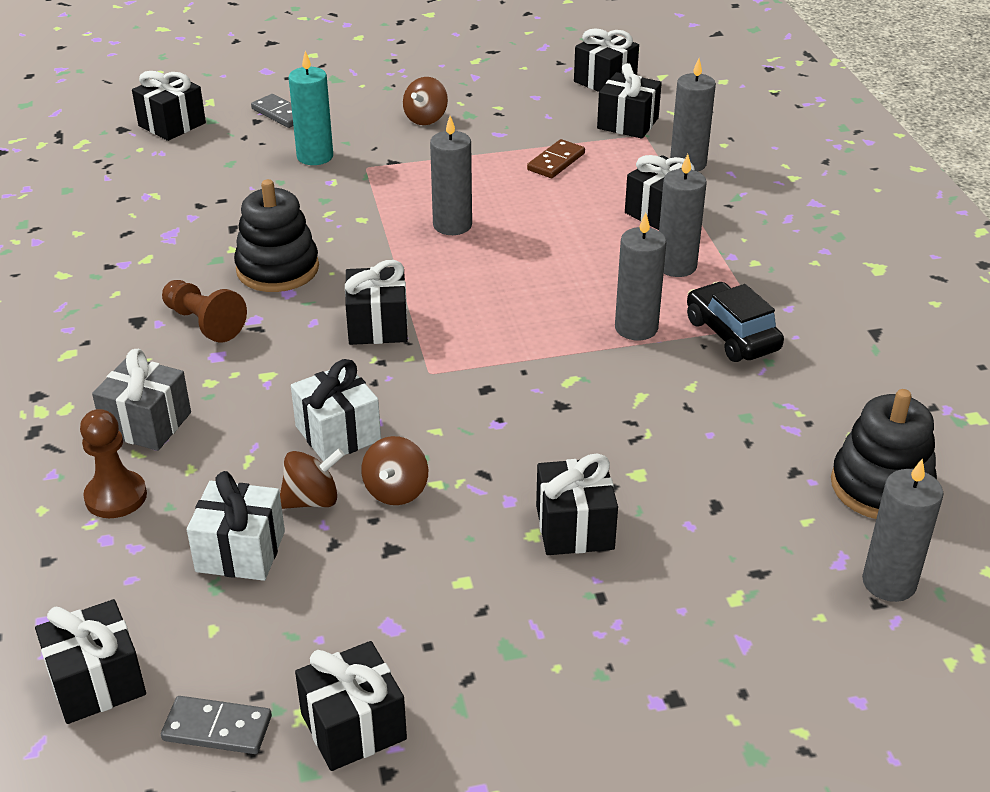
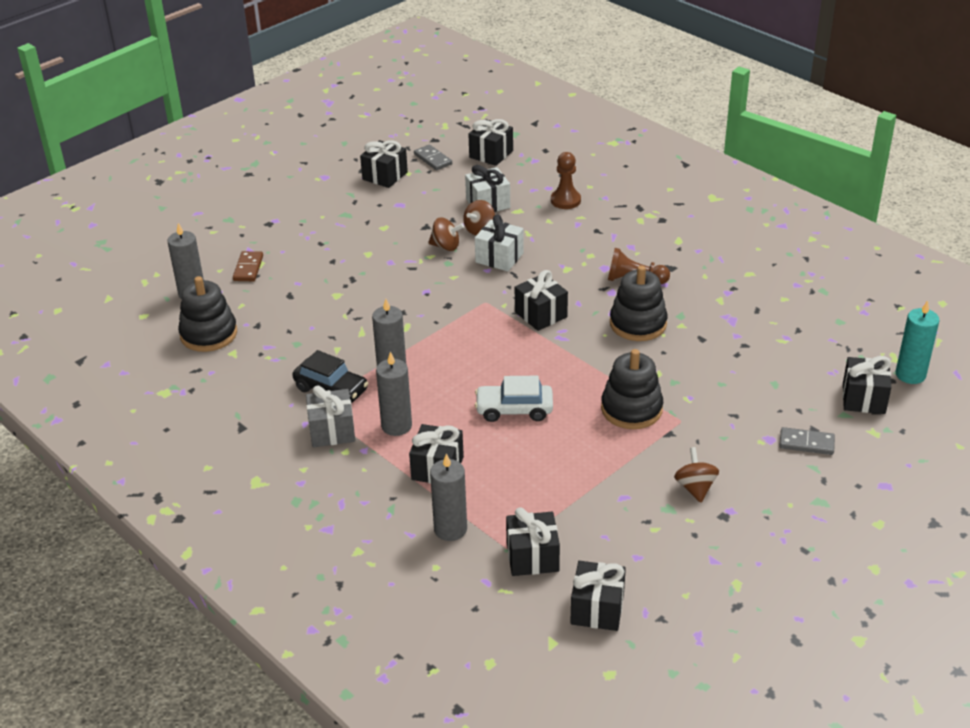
camera: 150 degrees right, 0 degrees up
grey gift [92,349,191,451] -> grey gift moved to [306,385,355,447]
grey domino [161,696,272,754] -> grey domino turned 75 degrees clockwise [414,144,452,170]
turquoise candle [289,51,333,165] -> turquoise candle moved to [896,300,939,384]
brown spinning top [361,436,428,505] -> brown spinning top turned 120 degrees clockwise [428,217,464,251]
grey candle [430,116,472,235] -> none
brown domino [527,139,585,178] -> brown domino moved to [233,251,263,281]
black gift [536,454,618,555] -> none
none -> white car [475,376,553,422]
none -> black stacking toy [601,349,663,429]

